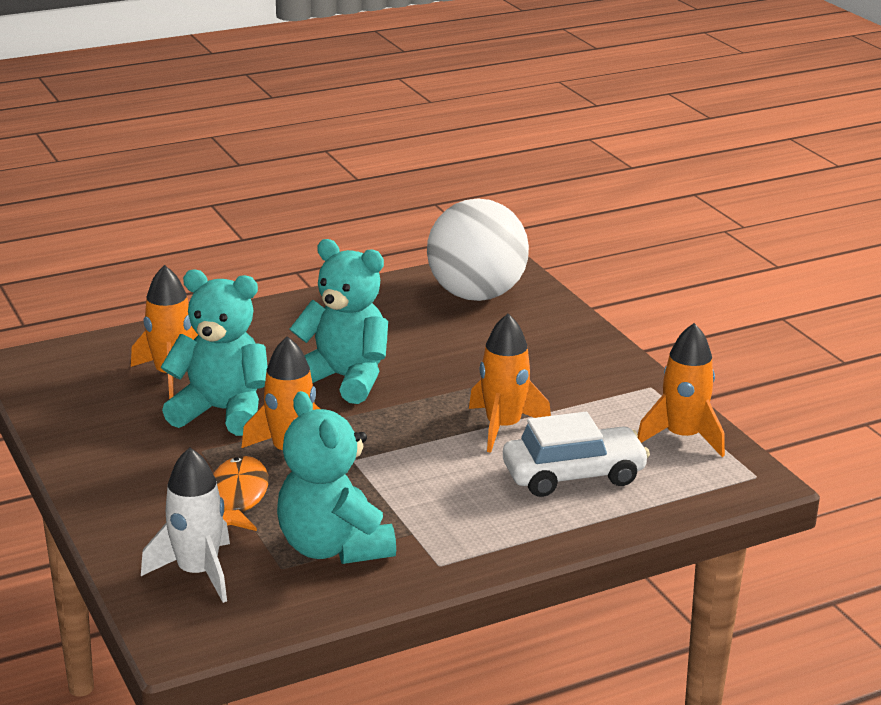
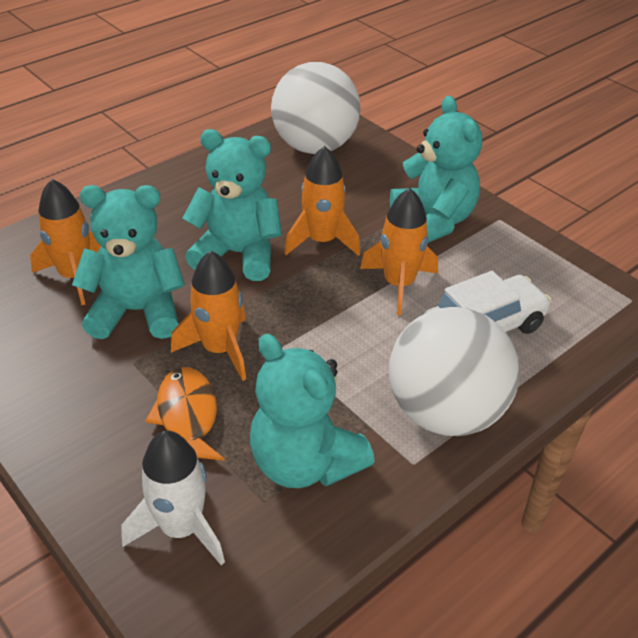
camera: 15 degrees left, 15 degrees up
orange rocket [638,323,725,457] -> orange rocket moved to [284,146,360,256]
none -> white ball [389,307,520,436]
none -> turquoise teddy bear [390,96,482,243]

